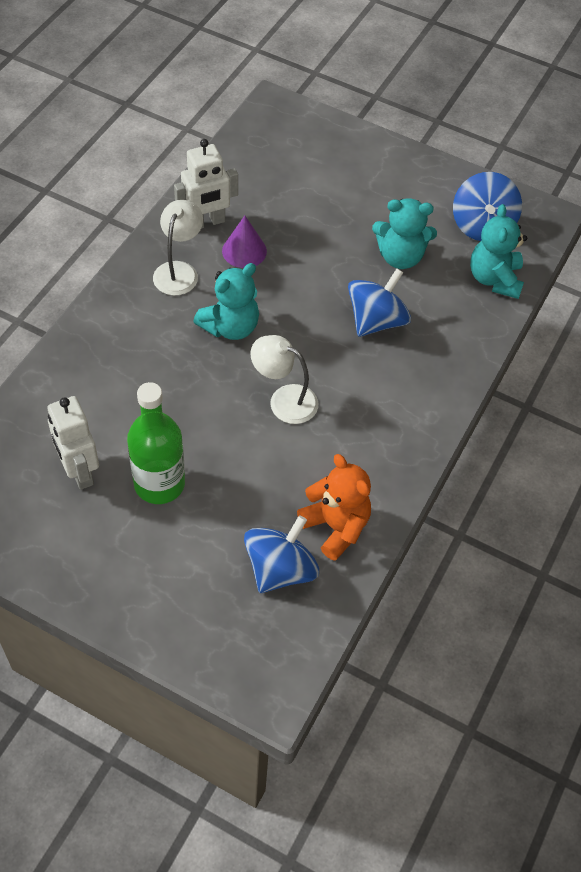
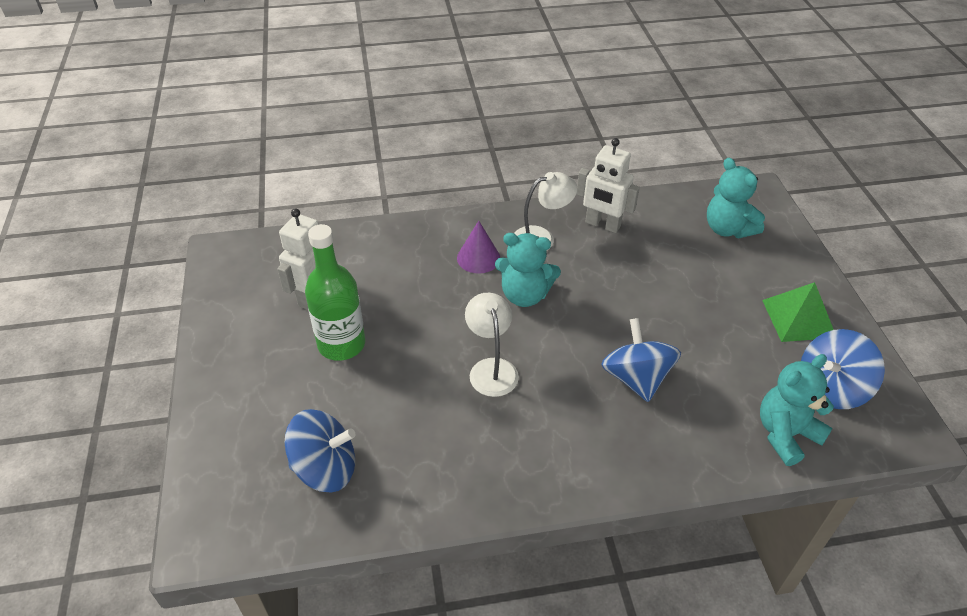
camera: 55 degrees right, 10 degrees down
purple cone [222,216,267,268] -> purple cone moved to [457,221,500,274]
orange teddy bear [297,454,371,561] -> none
blue spinning top [348,268,411,337] -> blue spinning top turned 105 degrees counterclockwise [601,318,681,402]
turquoise teddy bear [372,199,437,269] -> turquoise teddy bear moved to [707,157,765,238]
none -> green pyramid [762,282,834,342]

